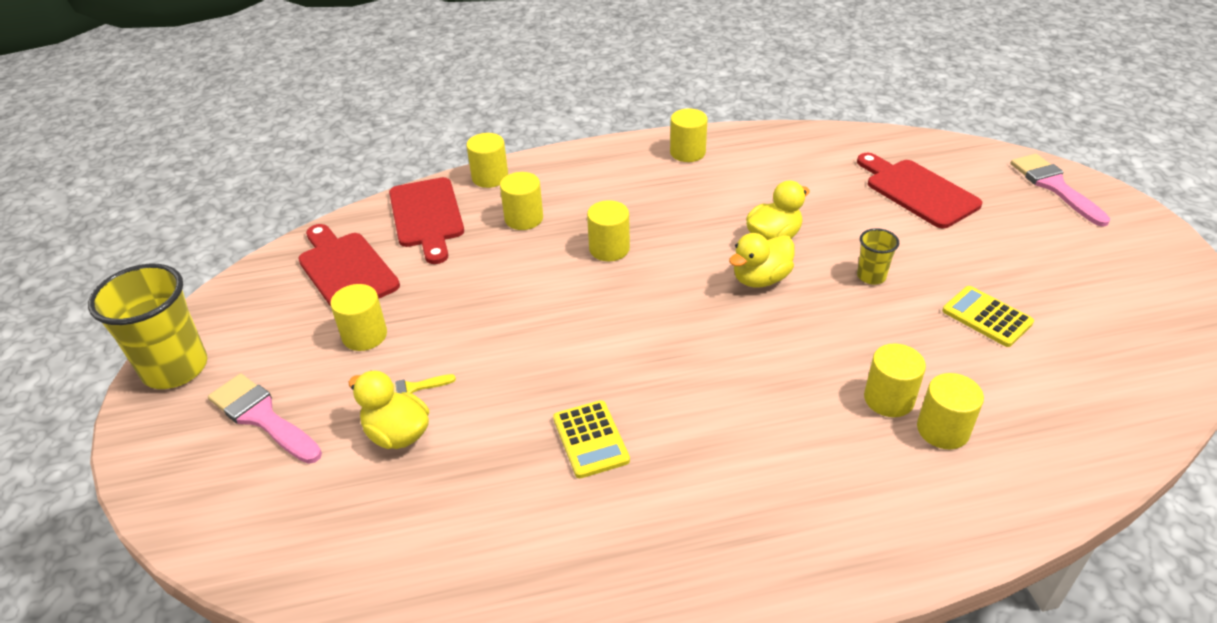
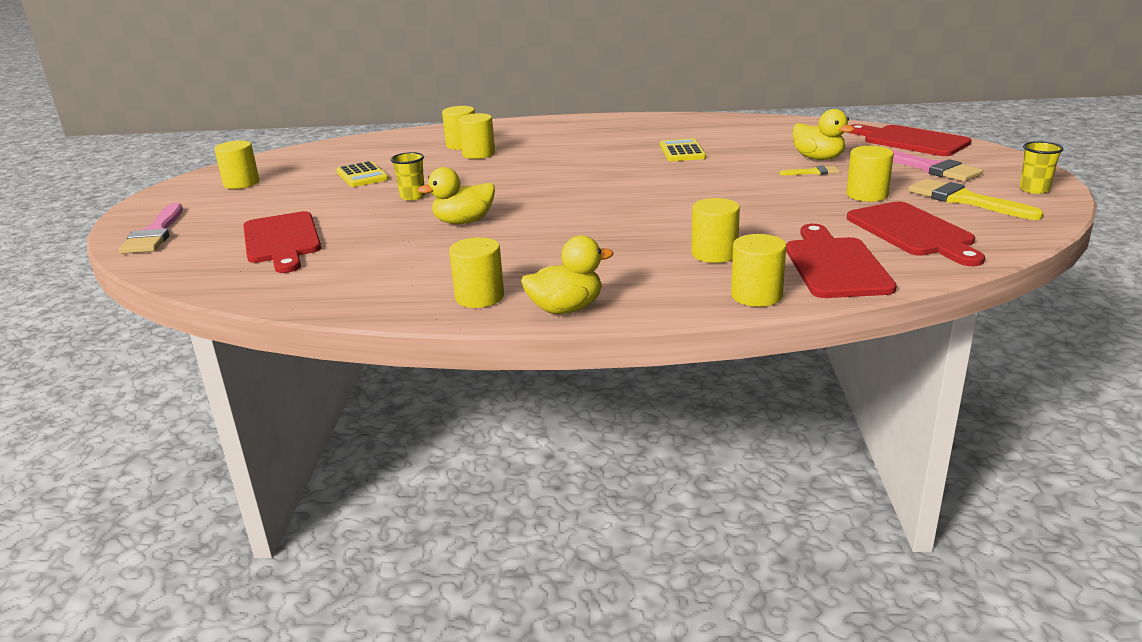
camera: 165 degrees left, 15 degrees down
yellow cup [88,264,207,389] -> yellow cup [1020,141,1064,194], size x0.49
yellow cylinder [587,200,630,261] -> yellow cylinder moved to [214,140,259,189]
yellow duck [729,233,795,288] -> yellow duck moved to [521,235,614,314]
none -> red cutting board [848,124,971,156]
none -> yellow brush [908,178,1043,220]

